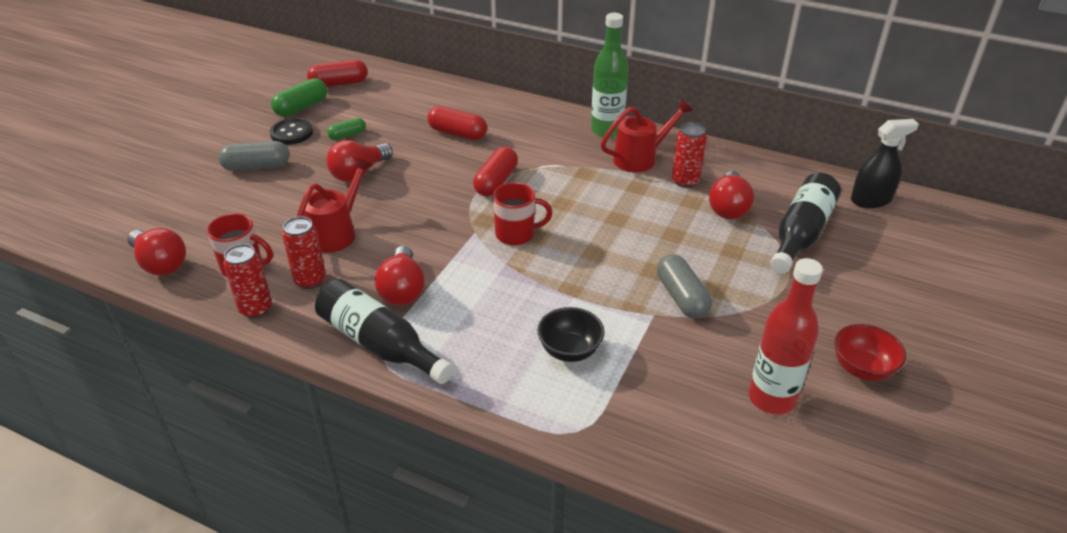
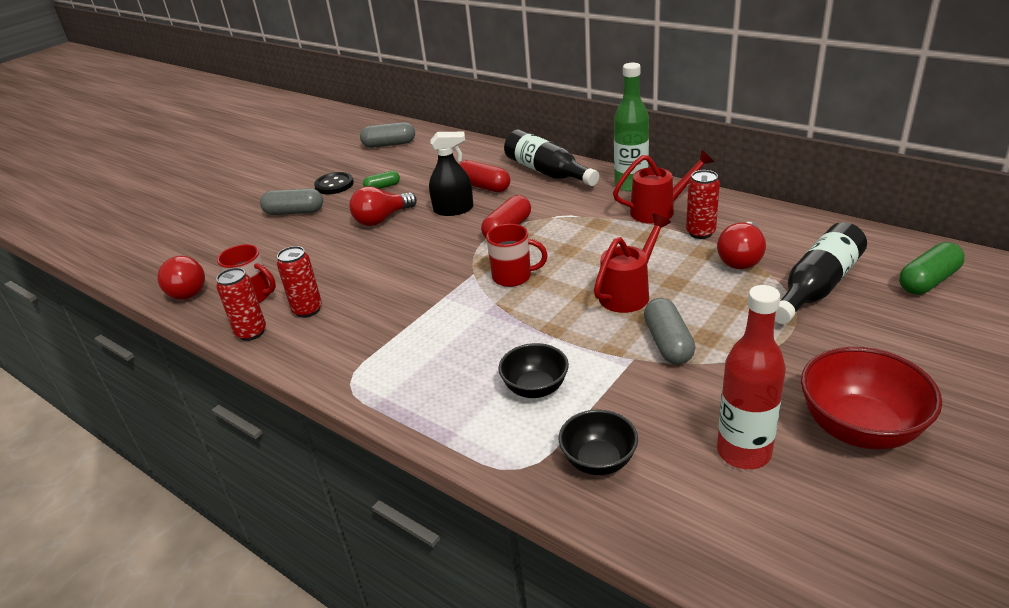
camera: 15 degrees right, 5 degrees down
green capsule [271,78,327,117] -> green capsule moved to [899,242,965,294]
red watering can [297,157,373,253] -> red watering can moved to [594,214,671,313]
red capsule [307,60,367,87] -> grey capsule [360,122,415,148]
black bottle [315,279,454,384] -> black bottle moved to [504,129,599,186]
red light bulb [375,246,425,306] -> none
red bowl [834,324,906,381] -> red bowl [801,347,942,450], size x1.61
black spray bottle [851,119,919,208] -> black spray bottle moved to [429,132,473,216]
none -> black bowl [559,409,638,475]

